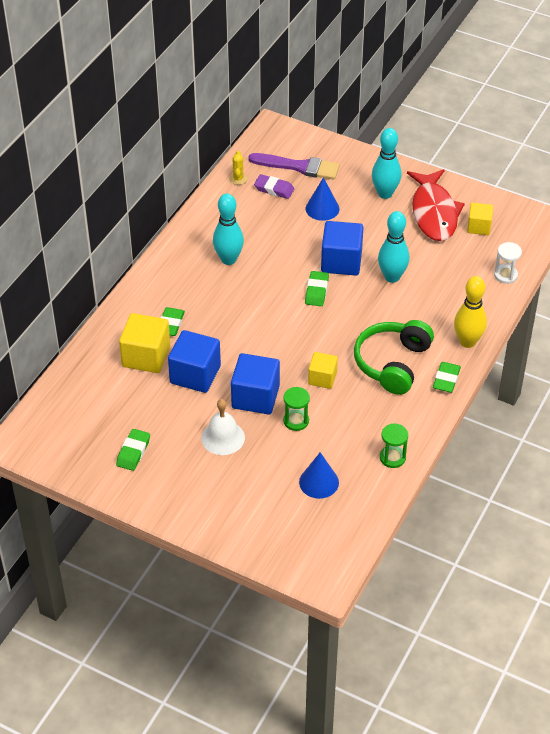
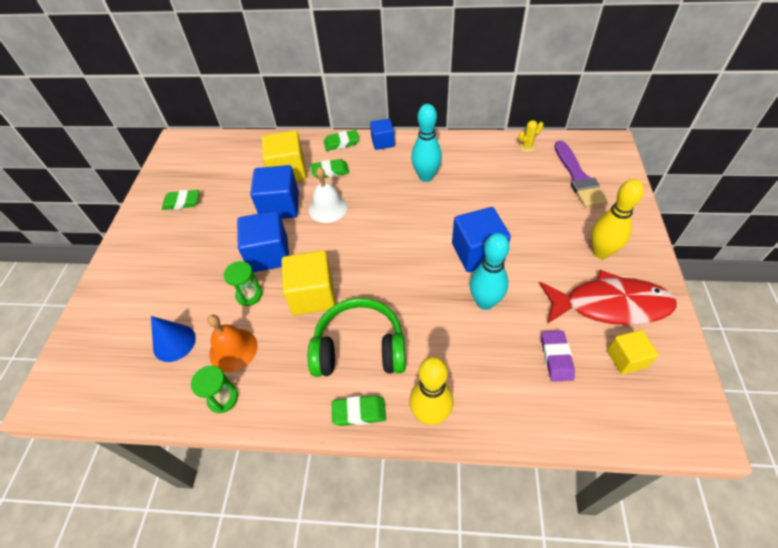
camera: 70 degrees right, 5 degrees up
white bell [201,399,245,455] -> white bell moved to [309,167,347,223]
purple eraser [254,174,294,199] -> purple eraser moved to [541,331,575,382]
green eraser [305,271,329,306] -> green eraser moved to [324,130,359,151]
blue cone [306,177,339,221] -> none
yellow cube [308,352,338,389] -> yellow cube [282,250,336,315], size x1.65
turquoise bowling pin [372,128,401,199] -> yellow bowling pin [591,179,644,259]
red fish [407,169,465,241] -> red fish turned 150 degrees counterclockwise [539,270,677,325]
white hourglass [494,242,522,284] -> none
none -> orange bell [207,315,257,372]
none -> blue cube [370,118,395,150]

